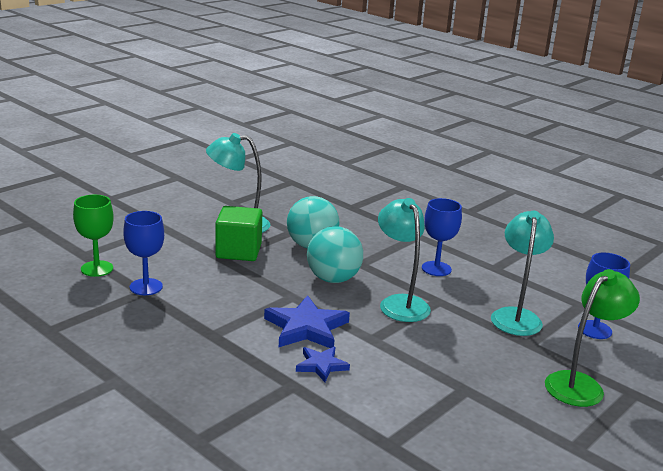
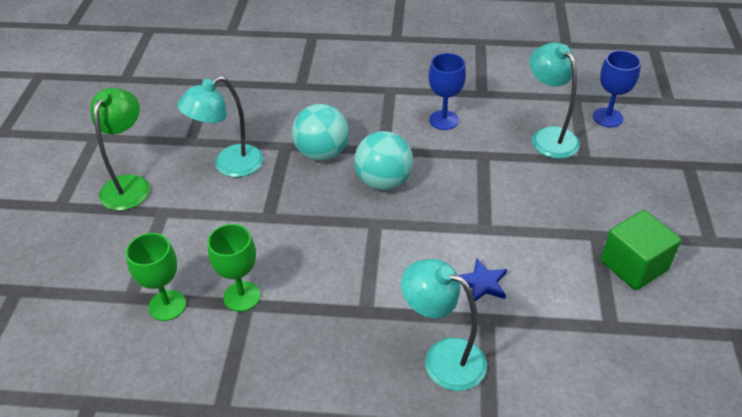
camera: 35 degrees left, 20 degrees up
blue goblet [123,211,164,295] -> green goblet [208,224,260,312]
green cube [215,206,262,261] -> green cube moved to [601,210,681,290]
blue star [264,295,350,348] -> none
turquoise lamp [378,198,431,322] -> turquoise lamp moved to [401,259,487,391]
green lamp [545,269,640,407] -> green lamp moved to [90,88,150,210]

